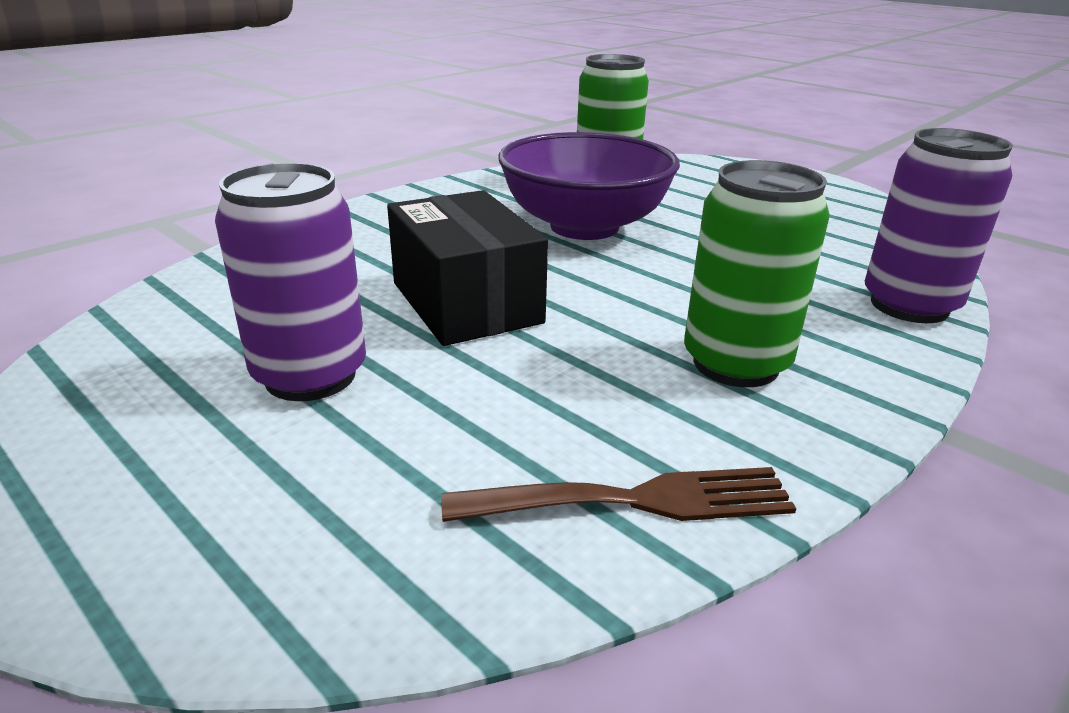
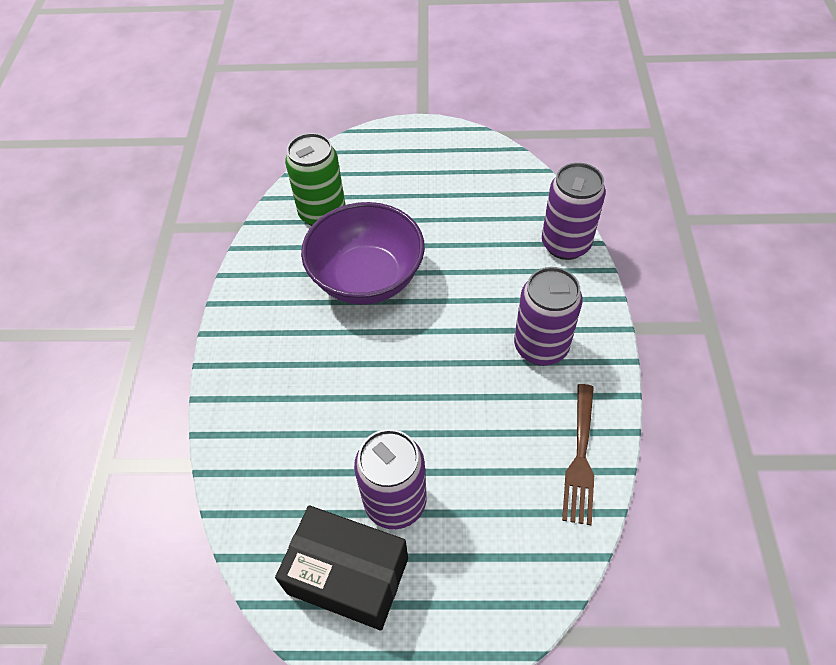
camera: 40 degrees left, 25 degrees up
black box [387,190,548,346] -> black box moved to [275,505,408,630]
brown fork [442,467,796,522] -> brown fork turned 150 degrees clockwise [562,384,594,525]
green can [684,160,830,387] -> purple can [514,267,583,366]

